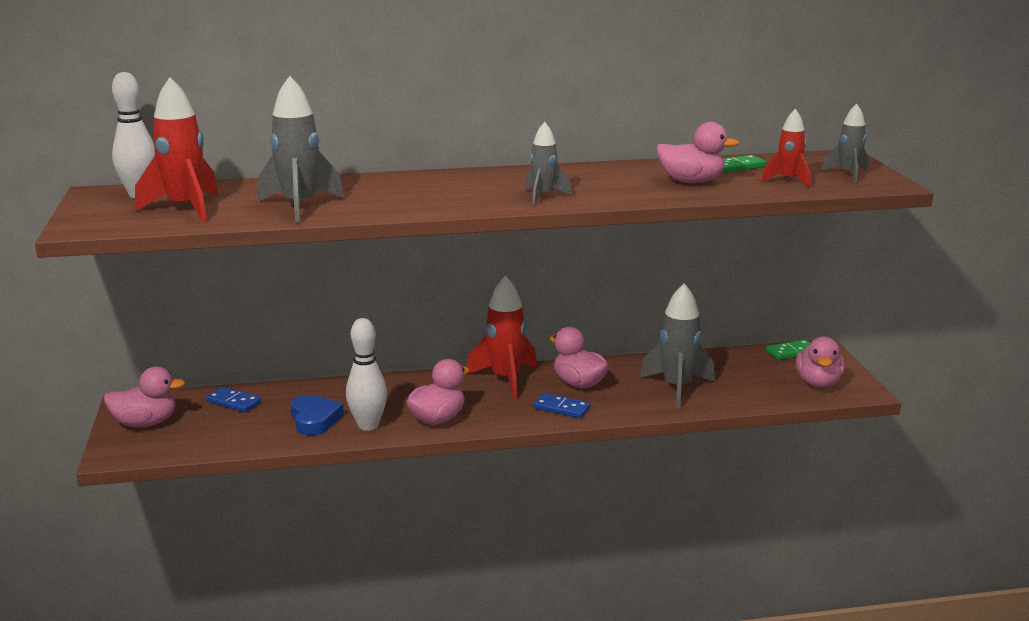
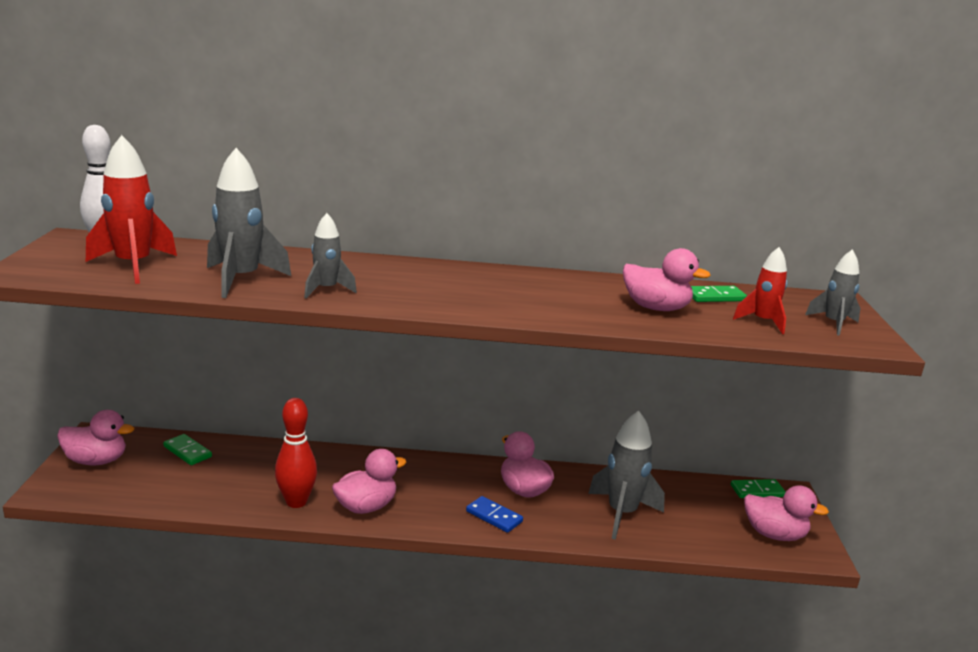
camera: 10 degrees right, 0 degrees up
blue domino [206,387,261,413] -> green domino [163,434,212,465]
blue heart [291,395,344,436] -> none
white bowling pin [346,318,387,431] -> red bowling pin [275,398,317,508]
red rocket [466,275,537,399] -> none
grey rocket [525,122,572,205] -> grey rocket moved to [304,213,357,298]
pink duck [796,336,845,388] -> pink duck turned 90 degrees counterclockwise [744,485,829,541]

